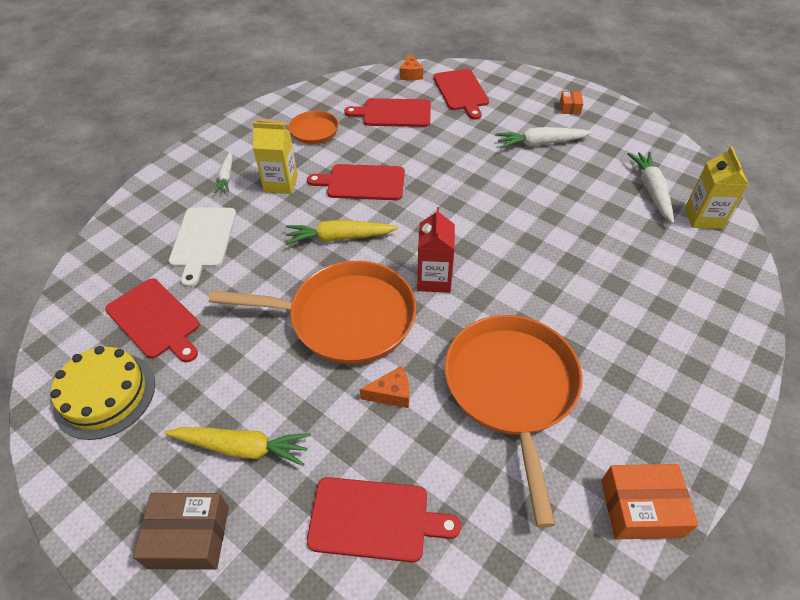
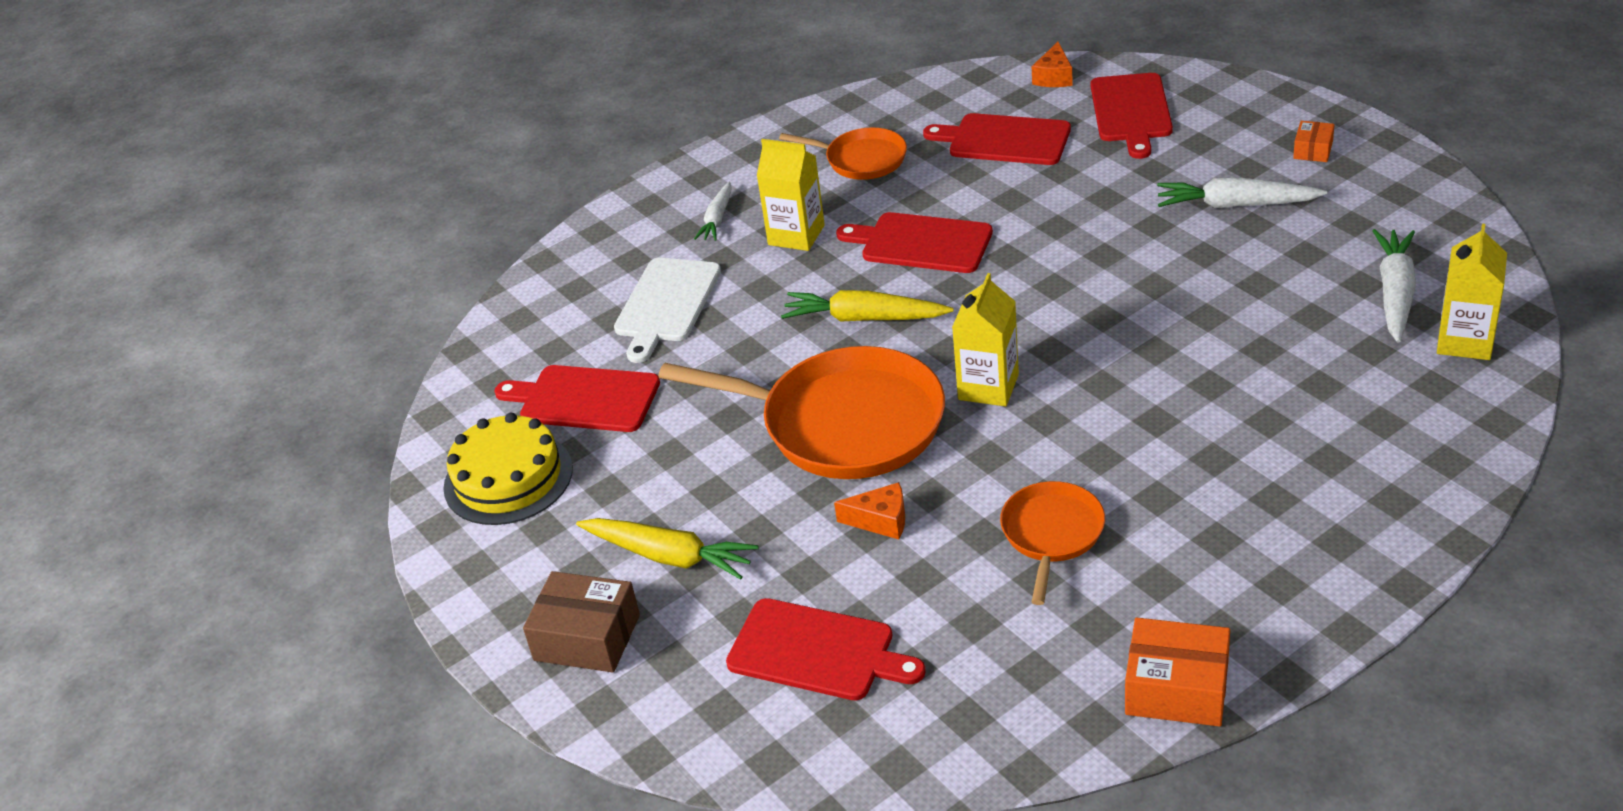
camera: 20 degrees right, 10 degrees down
red cutting board [105,278,199,363] -> red cutting board turned 135 degrees clockwise [495,365,660,432]
red carton [417,207,455,293] -> yellow carton [952,273,1019,407]
orange pan [445,315,583,528] -> orange pan [1000,481,1105,605], size x0.53

